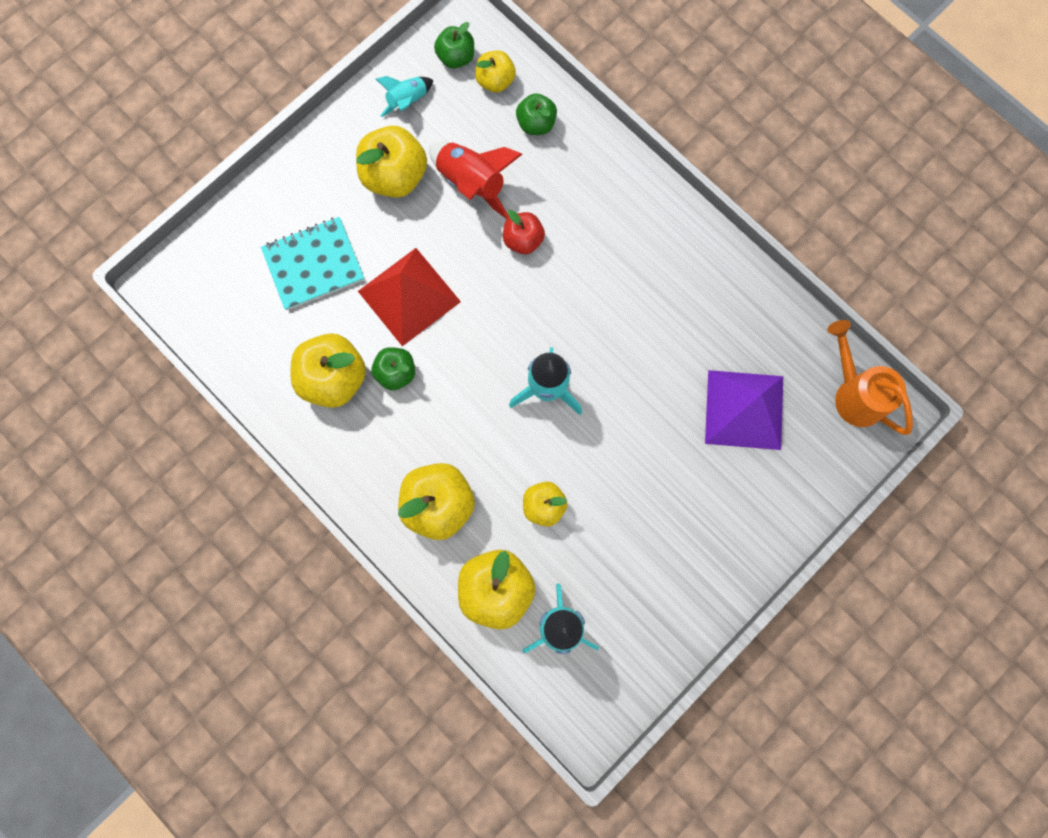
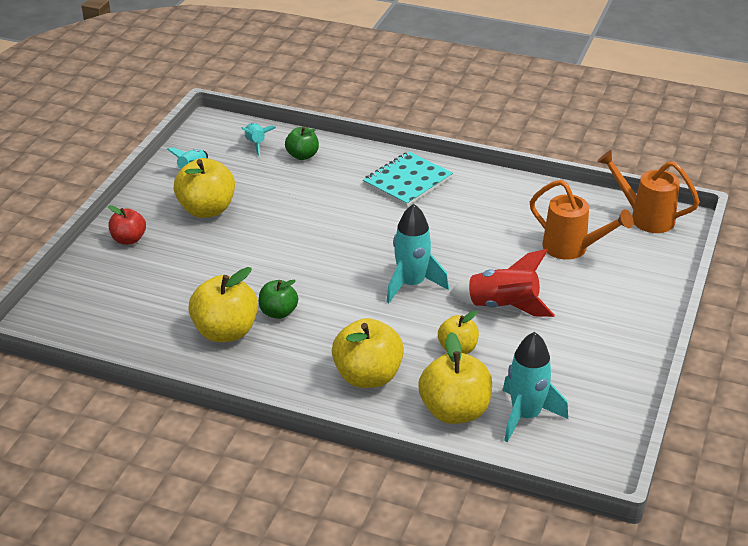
camera: 25 degrees left, 40 degrees down
turquoise notebook [261,217,364,310] -> turquoise notebook moved to [363,151,453,206]
red pyramid [358,248,461,346] -> none
red rocket [429,142,522,219] -> red rocket moved to [449,249,555,317]
green apple [434,22,474,68] -> none
yellow apple [475,51,516,92] -> turquoise rocket [241,123,276,157]
red apple [503,210,545,254] -> red apple moved to [108,205,146,245]
purple pyramid [705,370,783,450] -> orange watering can [530,180,633,260]

